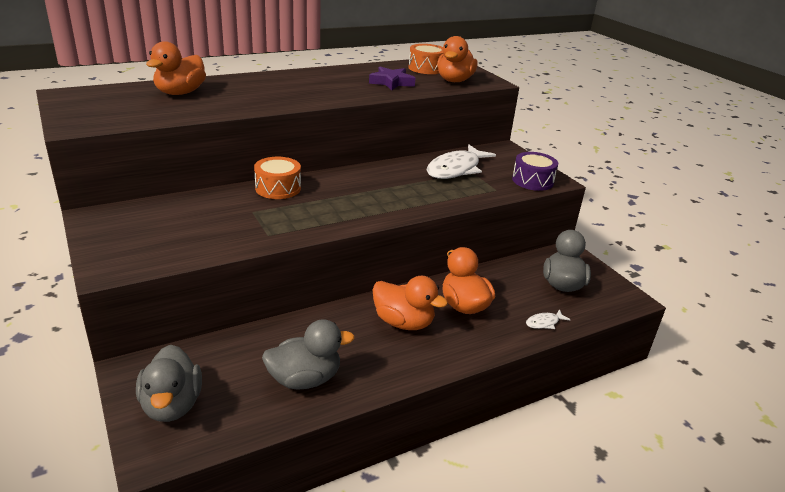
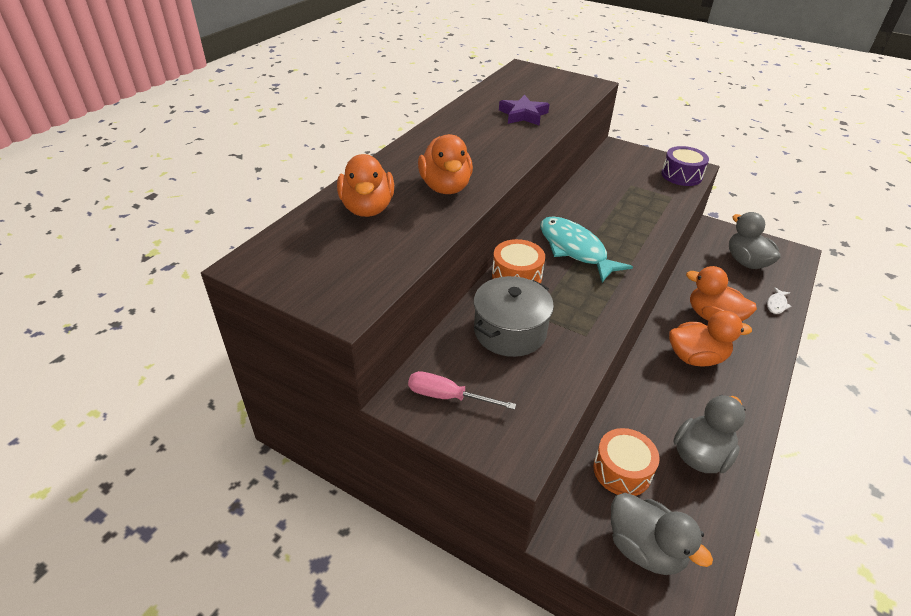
camera: 30 degrees left, 10 degrees up
orange drum [408,44,443,74] -> orange drum moved to [593,428,660,496]
white fish [426,145,496,179] -> none
orange duck [437,36,478,82] -> orange duck moved to [418,134,473,194]
none -> pink screwdriver [408,371,516,410]
none -> grey pot [474,276,554,357]
none -> turquoise fish [540,216,633,282]

